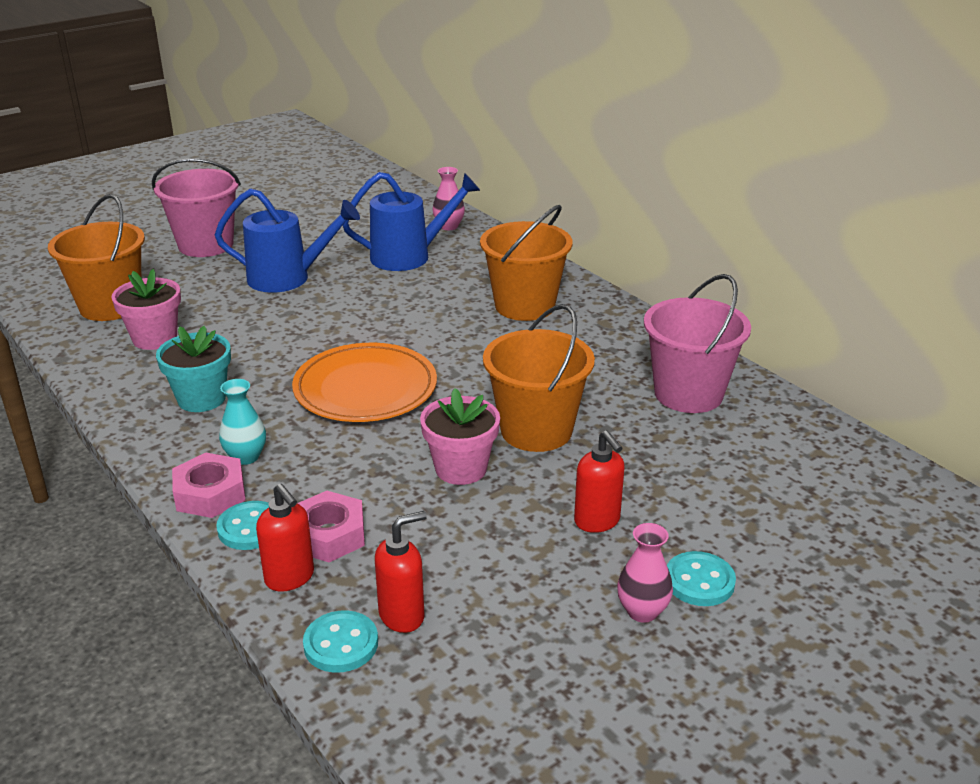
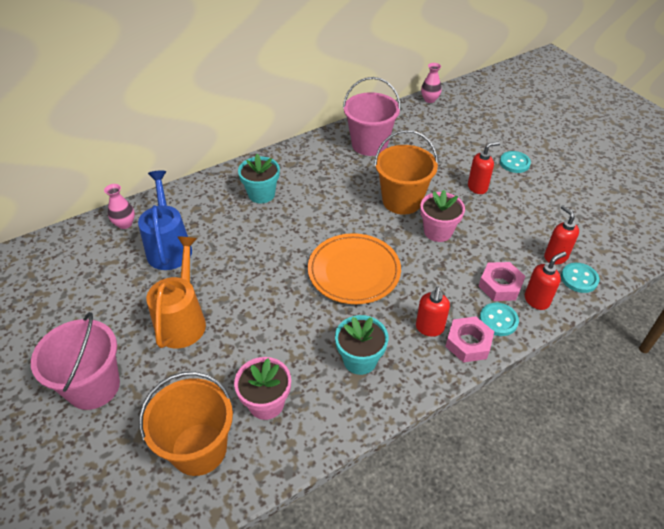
camera: 85 degrees left, 15 degrees up
blue watering can [215,188,360,293] -> orange watering can [146,236,206,348]
turquoise vase [219,379,266,465] -> red soap dispenser [416,287,450,337]
orange bucket [480,205,572,321] -> turquoise flower pot [238,154,280,203]
pink vase [617,523,673,623] -> pink vase moved to [421,63,442,103]

